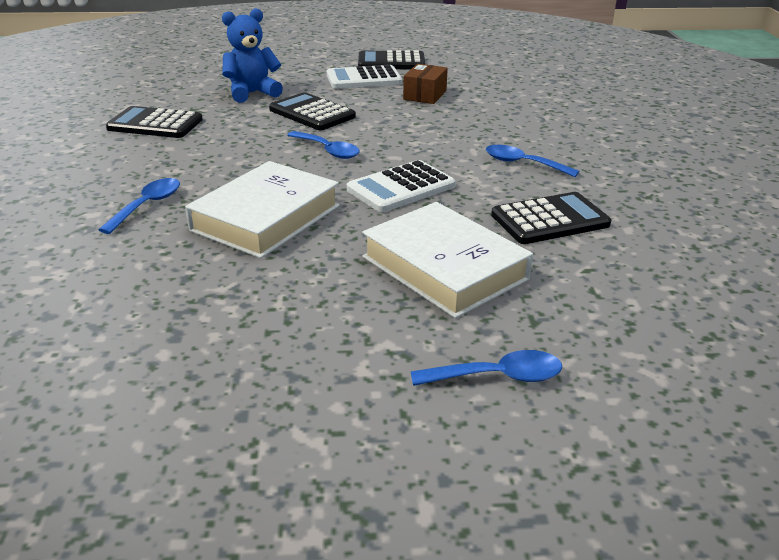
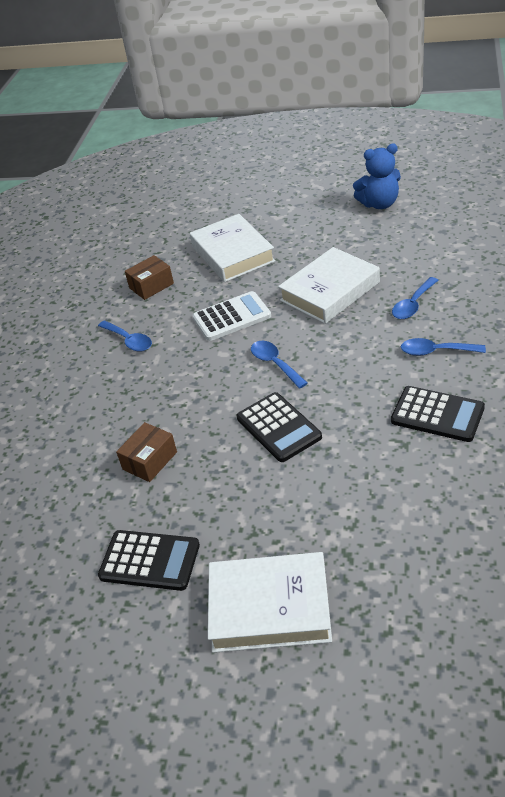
camera: 160 degrees left, 10 degrees up
blue teddy bear [222,8,283,103] -> blue teddy bear moved to [353,143,401,209]
white calculator [327,64,402,89] -> none
blue spoon [410,350,562,386] -> blue spoon moved to [401,338,486,356]
black calculator [491,192,611,244] -> brown box [125,255,174,300]
none -> white book [208,552,332,653]

